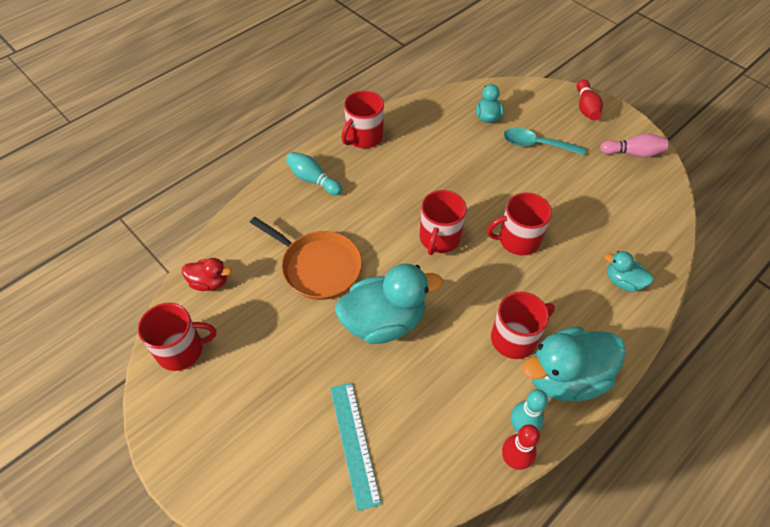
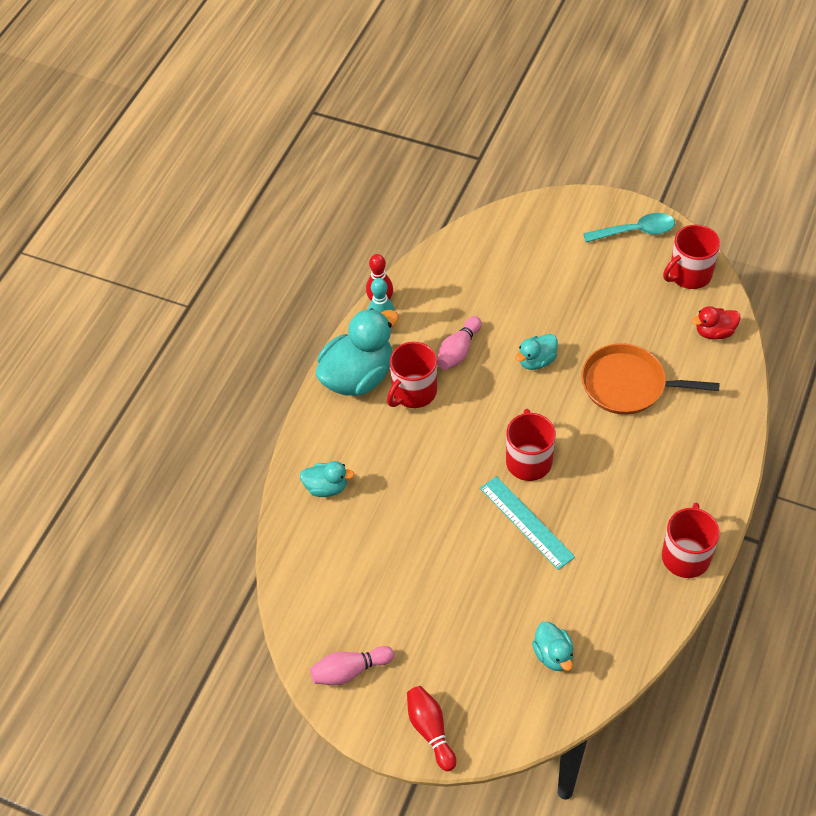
camera: 160 degrees right, 0 degrees up
turquoise bowling pin [286,152,342,196] -> none
turquoise ruler [330,383,381,511] -> turquoise ruler moved to [480,476,575,570]
turquoise duck [335,263,443,344] -> turquoise duck [515,334,558,370], size x0.51
red mug [487,192,552,255] -> none
turquoise spoon [504,128,585,155] -> turquoise spoon moved to [583,213,675,243]
none -> pink bowling pin [437,316,482,370]

